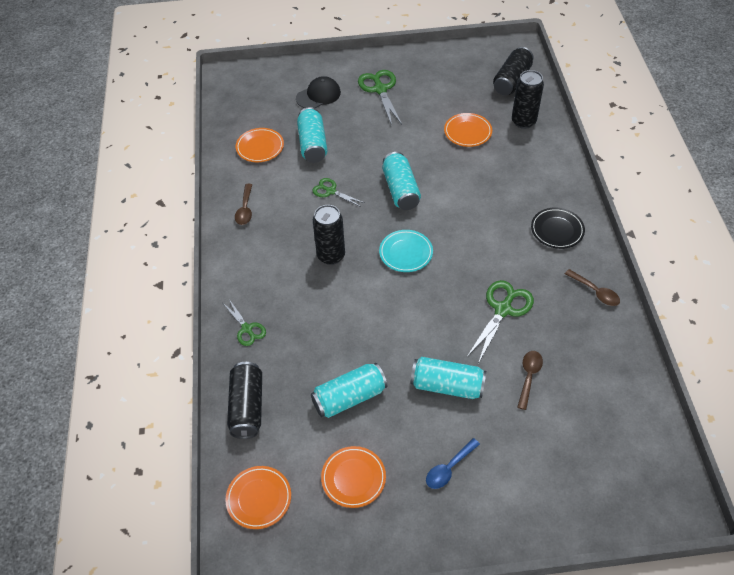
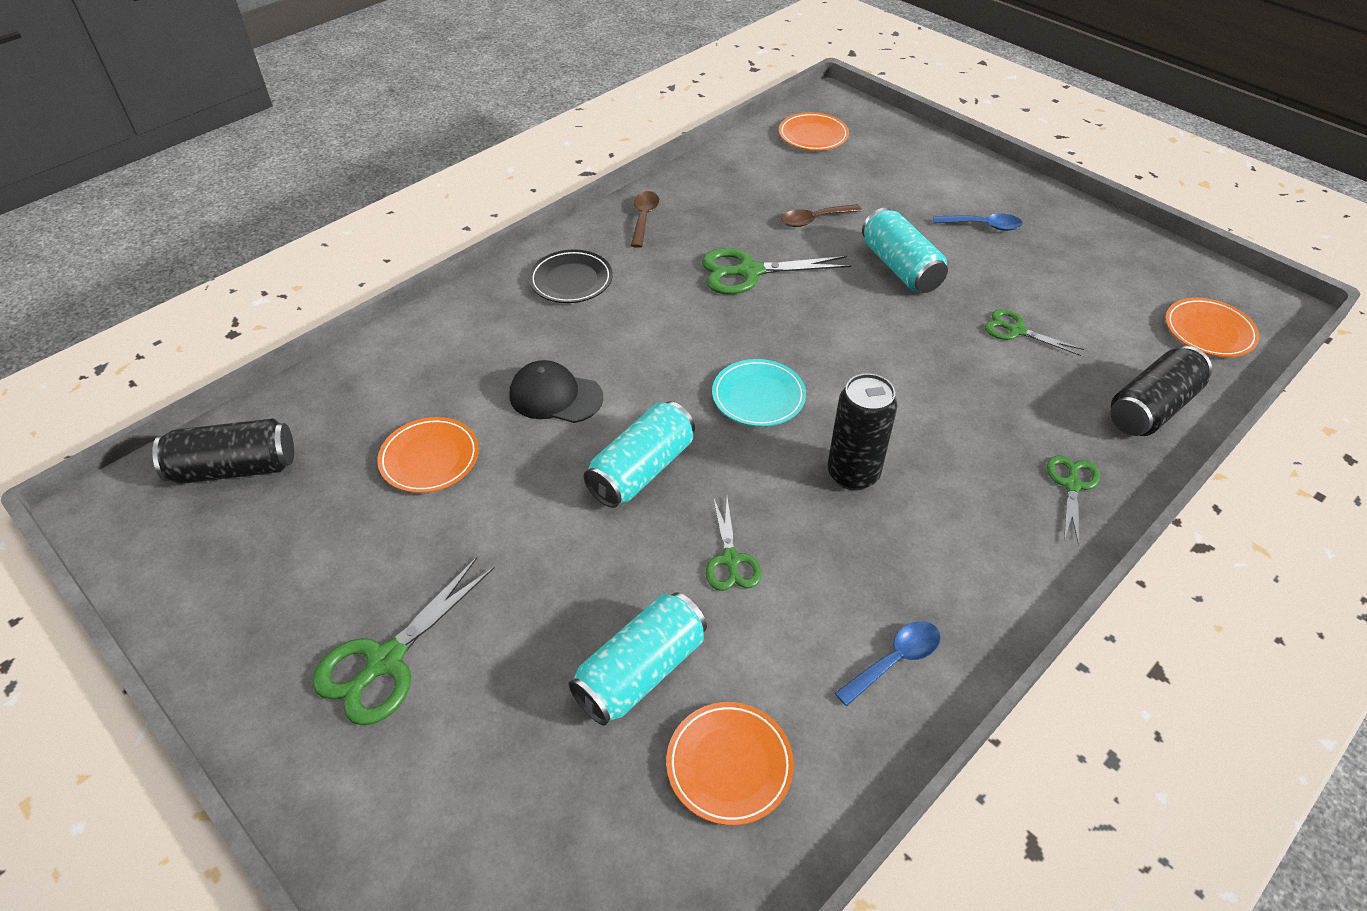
camera: 130 degrees left, 5 degrees down
brown spoon [235,184,252,225] -> blue spoon [835,621,941,706]
black cap [296,76,341,108] -> black cap moved to [510,360,604,423]
turquoise can [311,363,387,418] -> green scissors [985,309,1084,356]
orange plate [321,446,386,508] -> orange plate moved to [779,112,849,151]
black can [512,70,544,129] -> none

